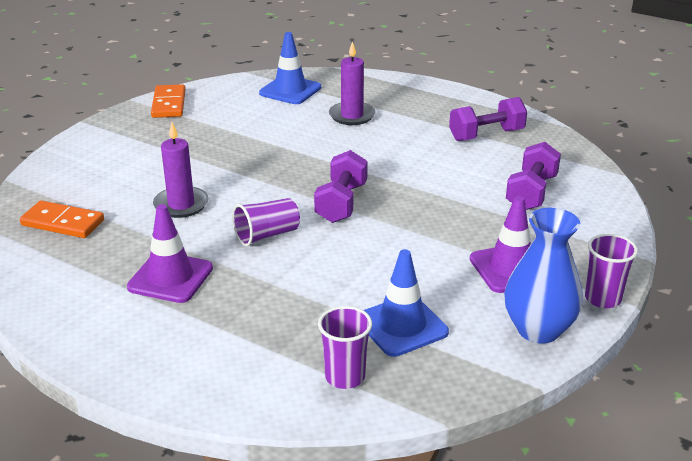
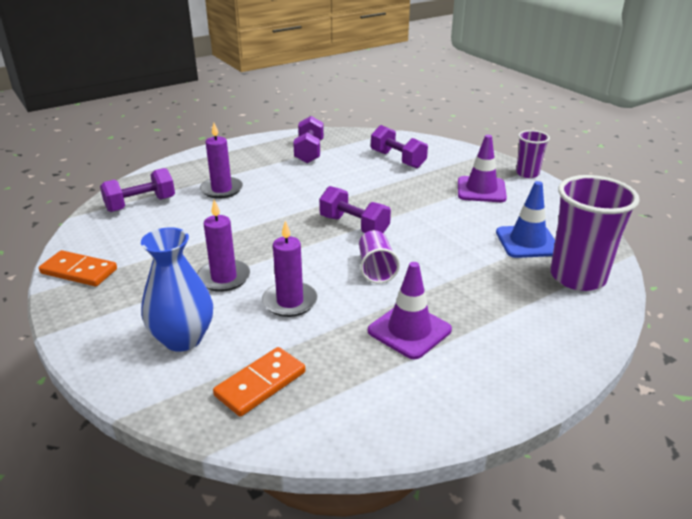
camera: 65 degrees left, 0 degrees up
blue traffic cone [259,32,321,104] -> purple dumbbell [100,168,175,212]
purple cup [318,306,372,389] -> purple cup [550,175,640,291], size x1.83
blue vase [504,208,583,344] -> blue vase moved to [141,227,213,352]
none -> purple candle [197,200,250,292]

